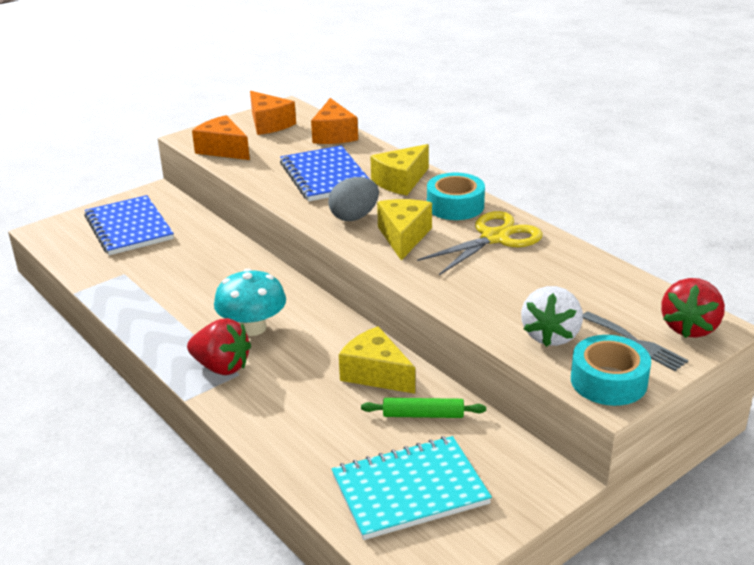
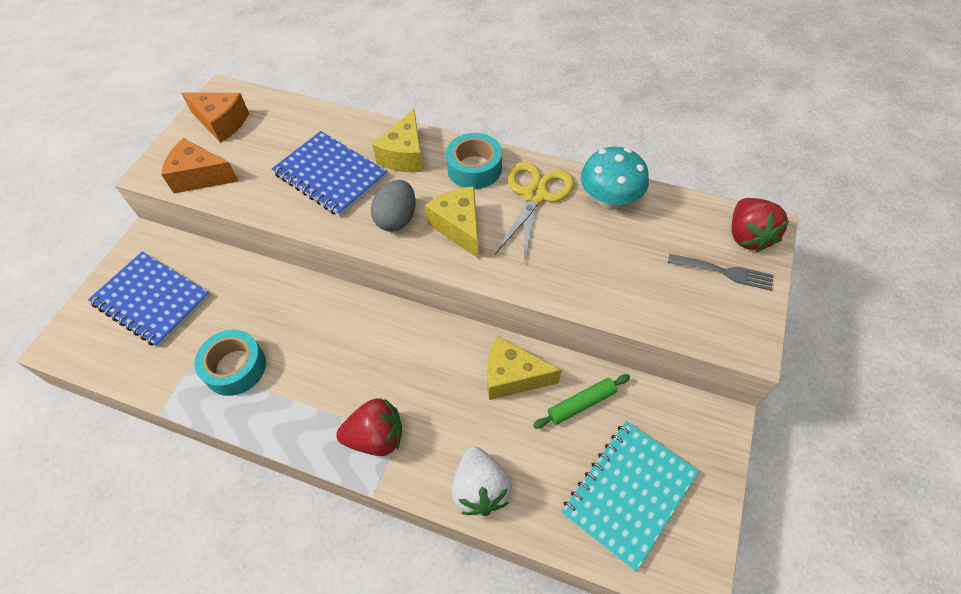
camera: 30 degrees left, 25 degrees up
turquoise mushroom [214,268,286,336] -> turquoise mushroom moved to [581,147,649,209]
orange cheese [311,98,358,144] -> none
white strawberry [521,286,583,347] -> white strawberry moved to [451,446,512,516]
turquoise tape [571,335,651,406] -> turquoise tape moved to [194,330,266,396]

